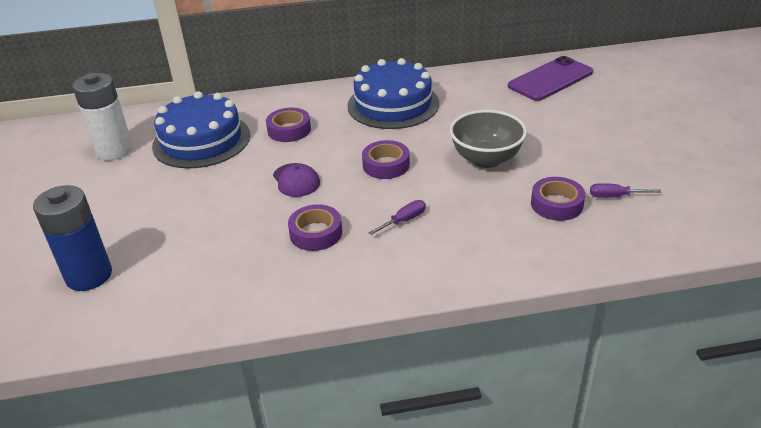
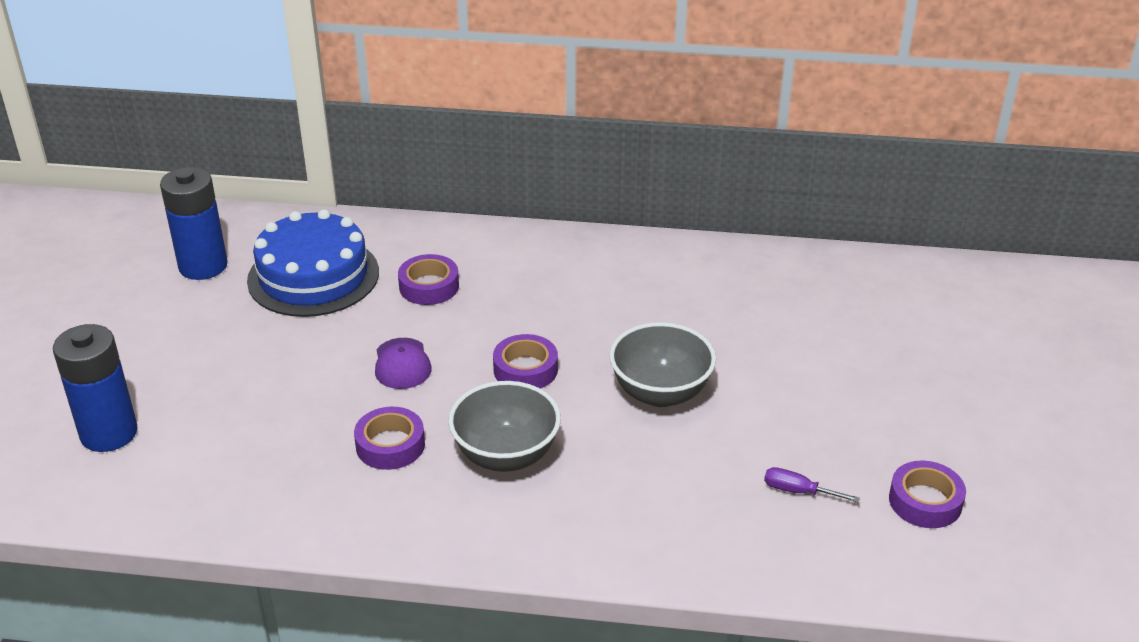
camera: 15 degrees right, 0 degrees up
white battery [72,73,133,161] -> blue battery [160,167,228,280]
blue cake [347,58,439,129] -> none
purple screwdriver [368,200,426,235] -> grey bowl [448,381,561,472]
purple phone [508,56,593,101] -> none
purple tape [531,177,585,221] -> purple tape moved to [889,460,966,528]

